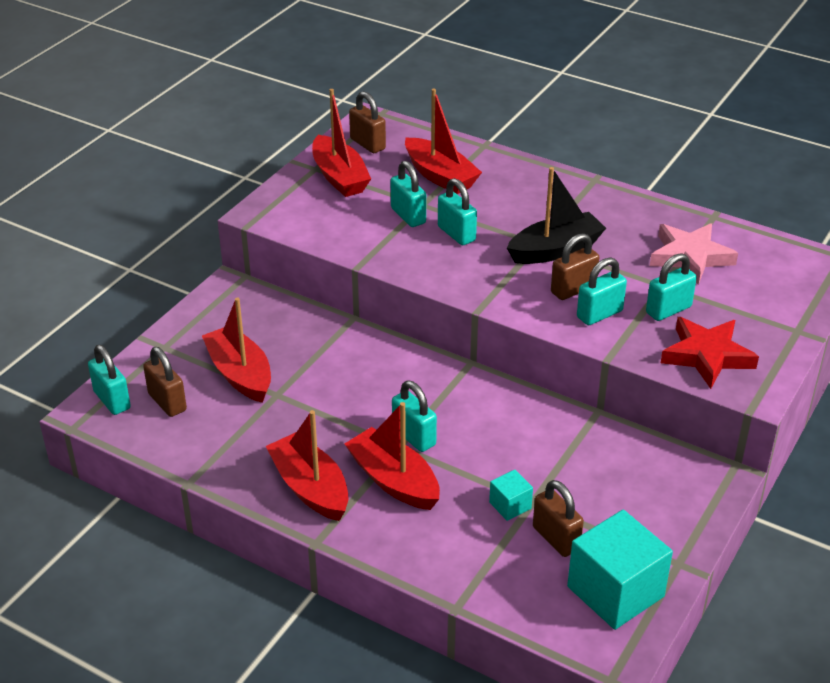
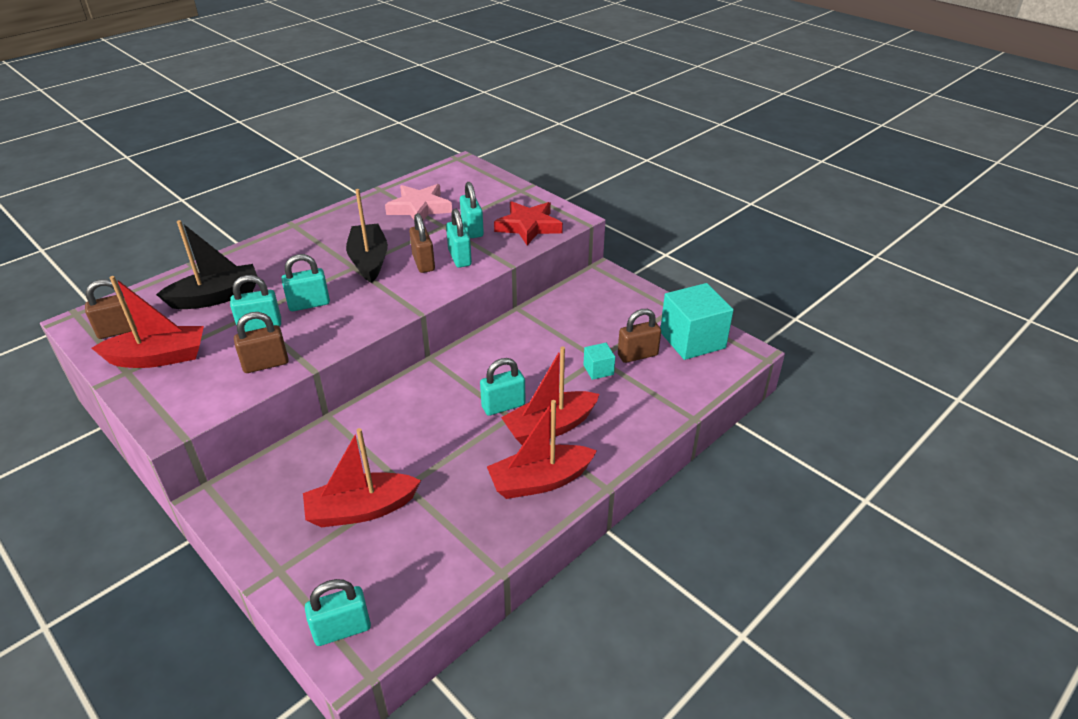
camera: 75 degrees left, 0 degrees up
brown padlock [143,347,187,417] -> brown padlock moved to [234,312,289,373]
red boat [405,89,482,194] -> black boat [156,220,258,309]

